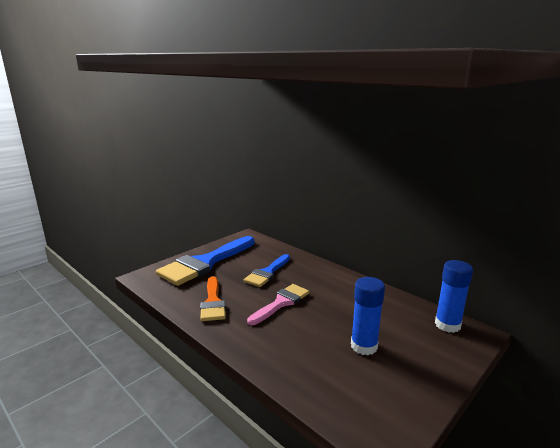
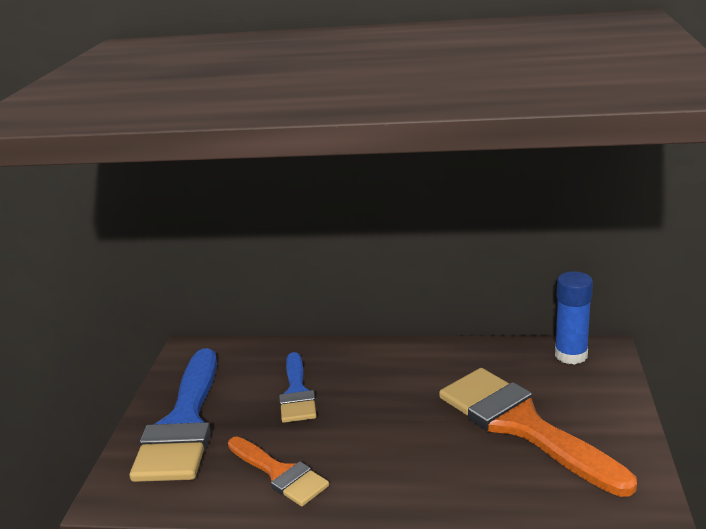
camera: 35 degrees left, 5 degrees up
pink brush [247,284,310,325] -> none
blue glue stick [351,277,385,355] -> orange brush [439,368,637,497]

